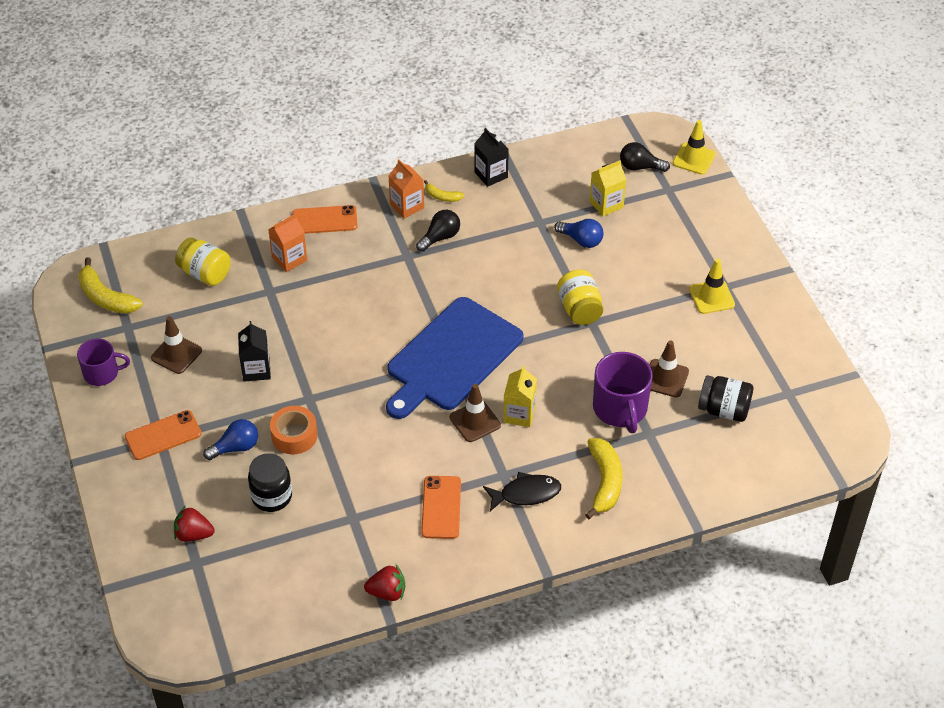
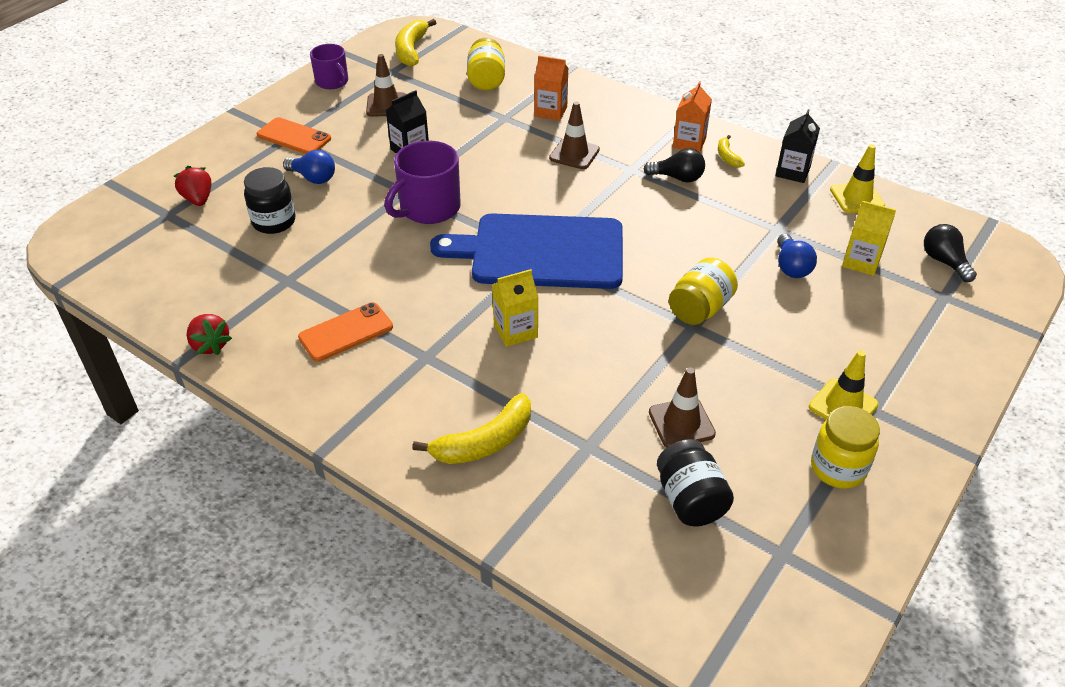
camera: 55 degrees right, 5 degrees down
orange tape [270,406,317,454] -> none
orange phone [292,205,358,234] -> none
brown traffic cone [450,384,501,442] -> brown traffic cone moved to [549,102,600,169]
black fish [483,472,561,511] -> none
purple mug [593,352,653,433] -> purple mug moved to [385,141,461,224]
yellow traffic cone [673,120,716,175] -> yellow traffic cone moved to [830,144,885,213]
none -> yellow jar [811,406,880,488]

